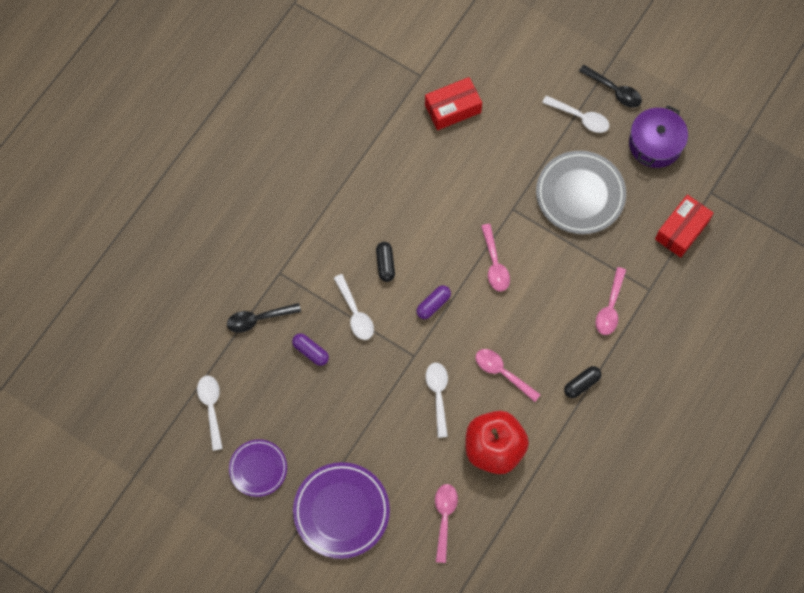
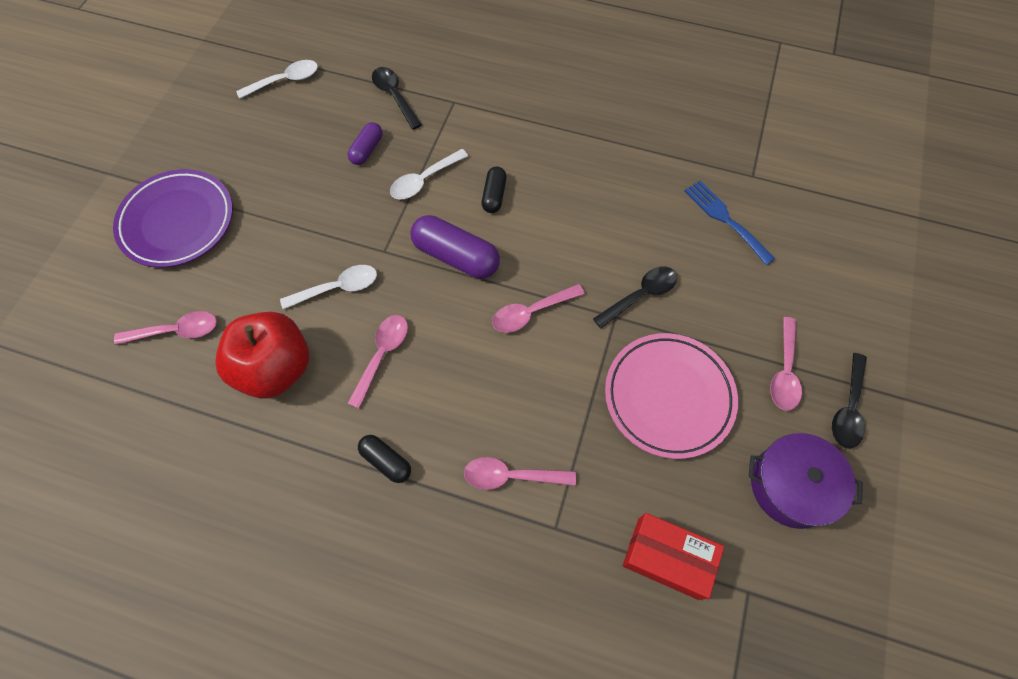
camera: 75 degrees right, 5 degrees down
purple plate [229,439,287,497] -> none
black capsule [376,242,395,282] -> black capsule turned 60 degrees counterclockwise [481,166,507,213]
purple capsule [416,285,451,319] -> purple capsule [410,215,500,279], size x1.77
red box [425,77,482,130] -> blue fork [684,180,775,265]
grey plate [536,151,626,234] -> pink plate [605,333,738,459]
white spoon [542,95,609,133] -> pink spoon [770,317,802,411]
none -> black spoon [593,266,677,328]

